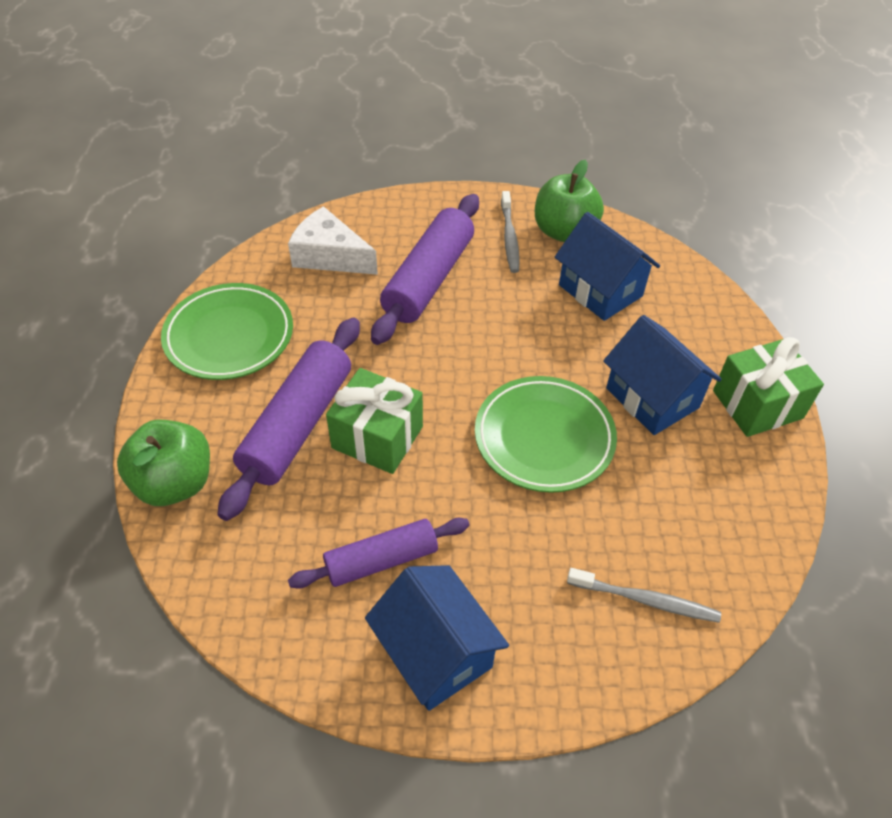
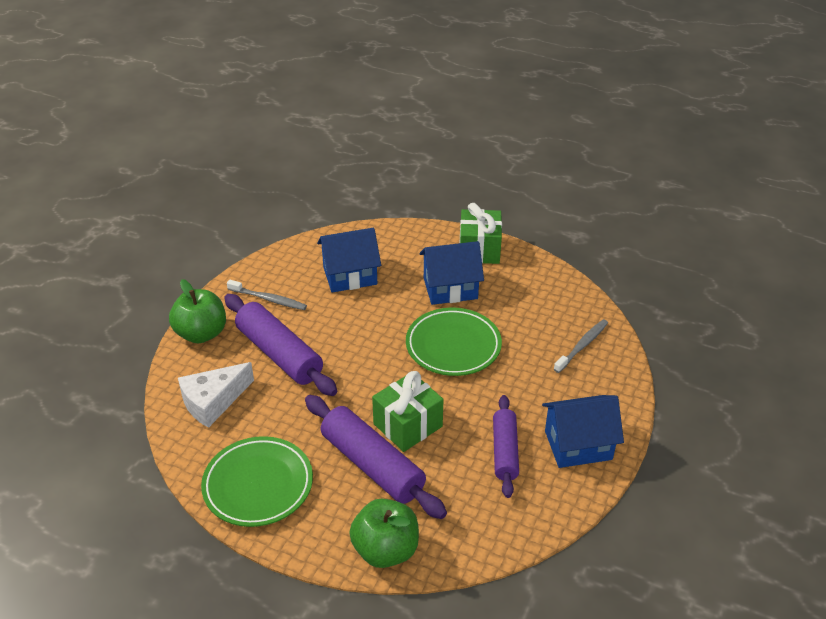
camera: 65 degrees left, 10 degrees down
green apple [535,160,604,242] -> green apple moved to [169,279,226,343]

